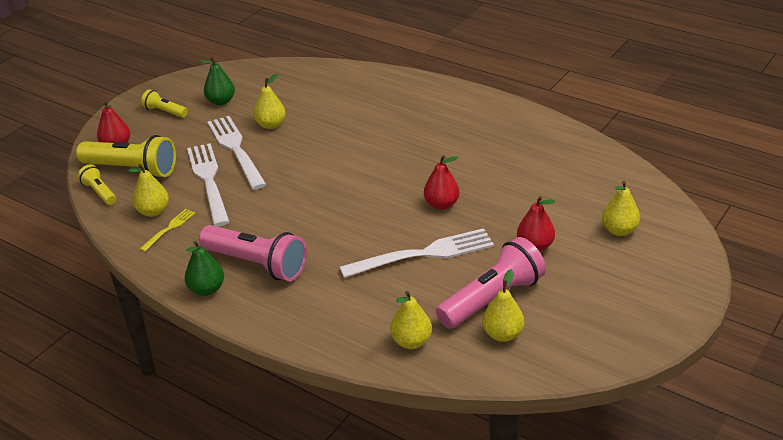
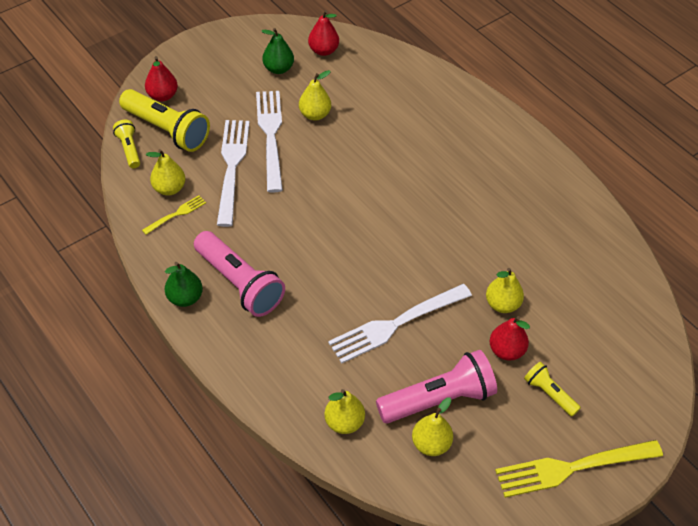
camera: 15 degrees right, 15 degrees up
yellow flashlight [141,89,188,118] -> yellow flashlight moved to [524,362,581,417]
white fork [340,228,494,278] -> white fork turned 150 degrees clockwise [328,284,472,363]
red pear [424,155,460,210] -> red pear moved to [308,10,339,56]
yellow pear [602,181,640,236] -> yellow pear moved to [486,268,524,313]
none -> yellow fork [495,440,663,498]

